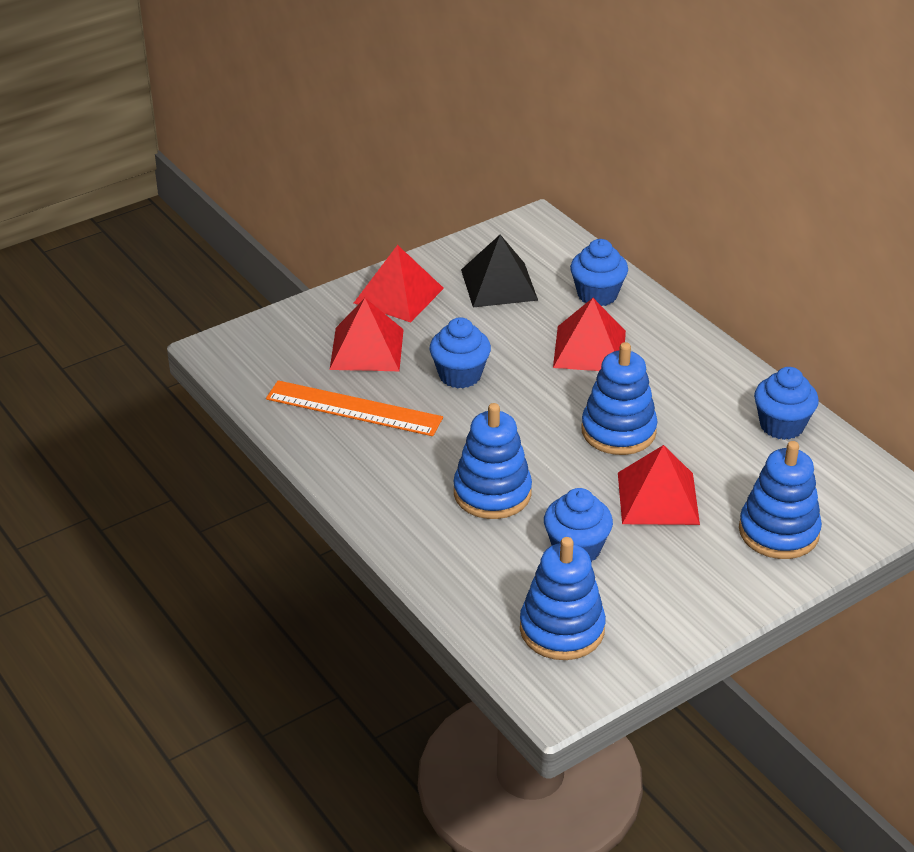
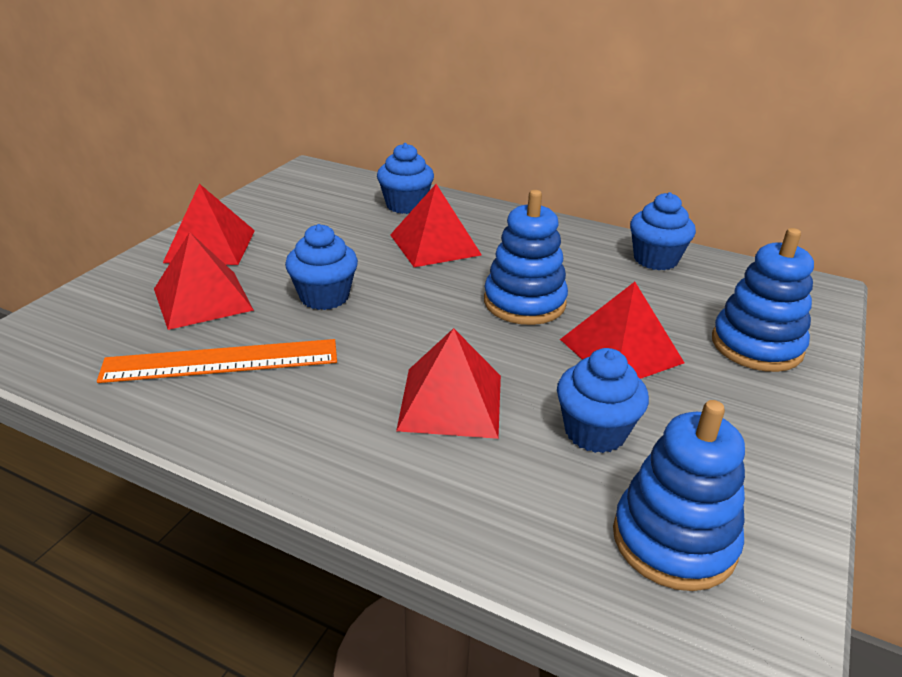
camera: 30 degrees left, 5 degrees down
blue stacking toy [453,403,532,519] -> red pyramid [396,328,501,439]
black pyramid [461,235,538,307] -> none

